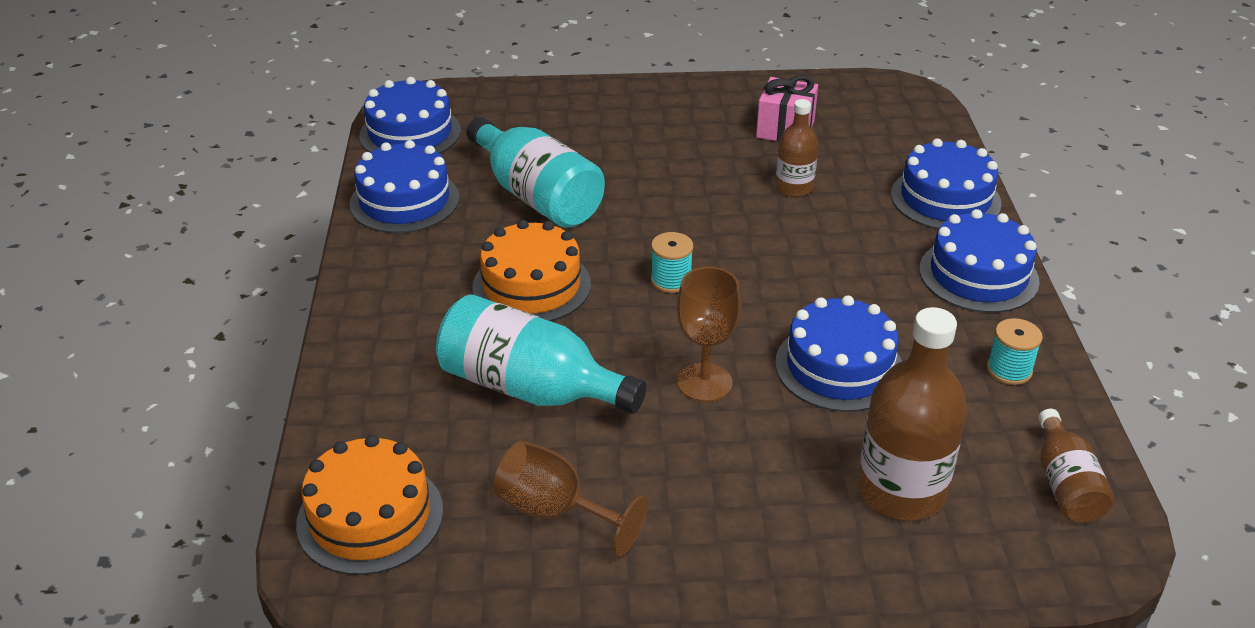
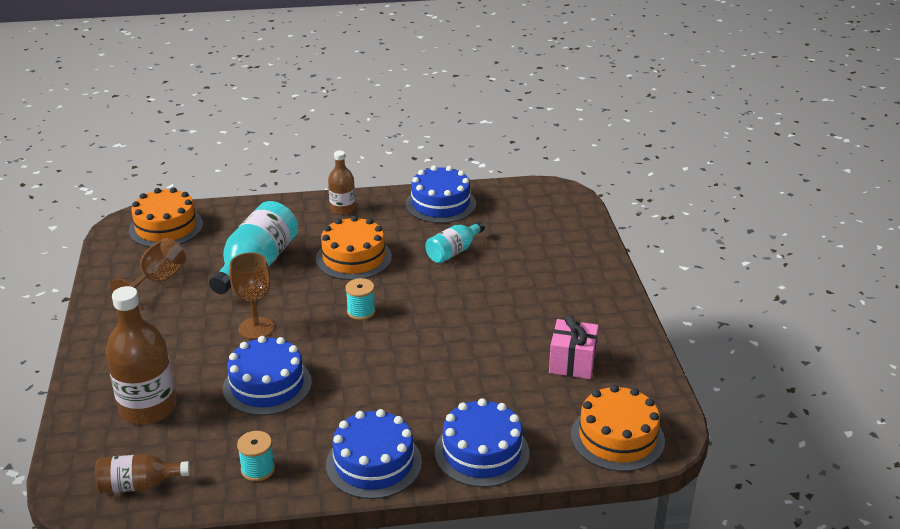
camera: 85 degrees right, 5 degrees down
blue cake [359,77,461,154] -> none
turquoise bottle [466,117,605,228] -> turquoise bottle [426,221,485,263], size x0.57
brown bottle [775,99,819,197] -> brown bottle moved to [328,150,356,215]
none -> orange cake [571,385,665,472]

